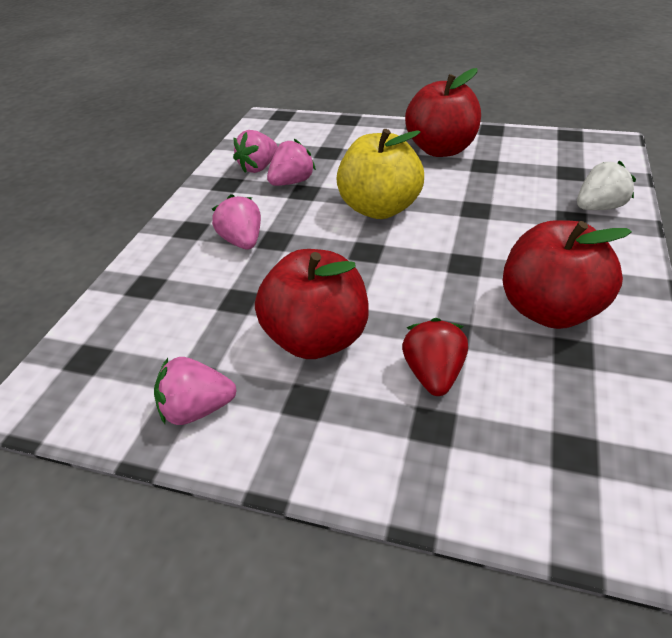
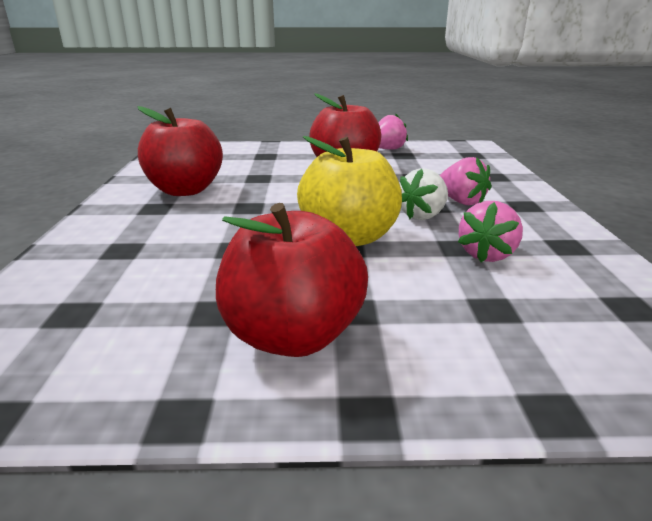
camera: 160 degrees right, 15 degrees down
pink strawberry [233,130,278,173] -> none
red strawberry [402,318,468,396] -> none
white strawberry [577,161,636,210] -> white strawberry moved to [400,168,448,220]

